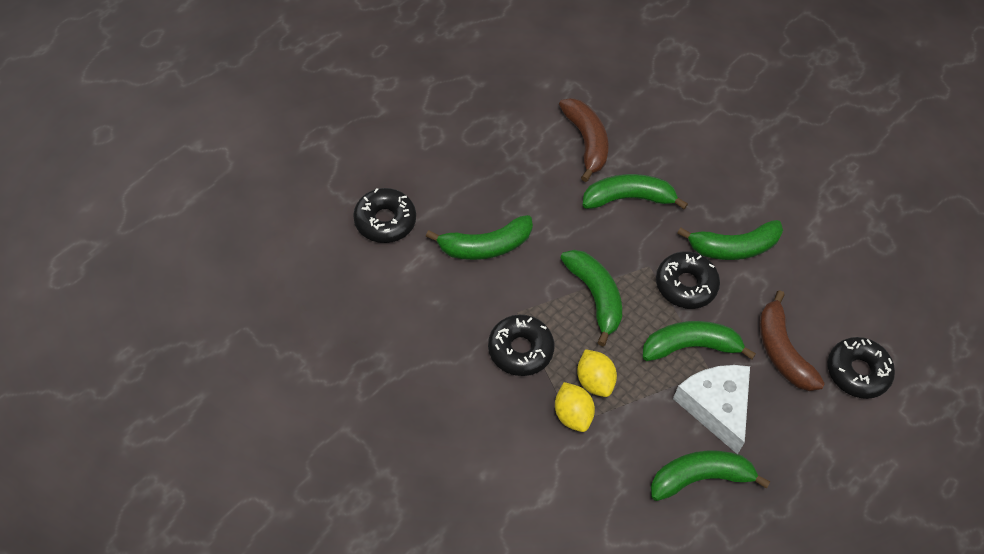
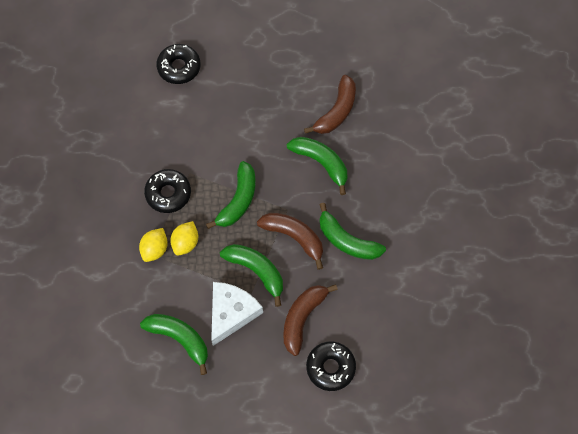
camera: 50 degrees right, 10 degrees up
green banana [426,215,533,260] -> none
black donut [656,251,720,309] -> brown banana [257,213,323,270]

